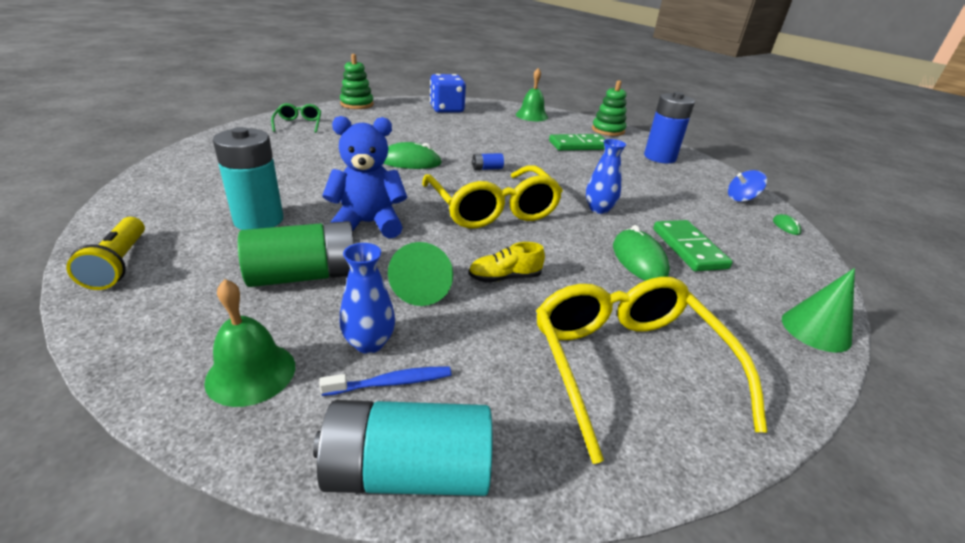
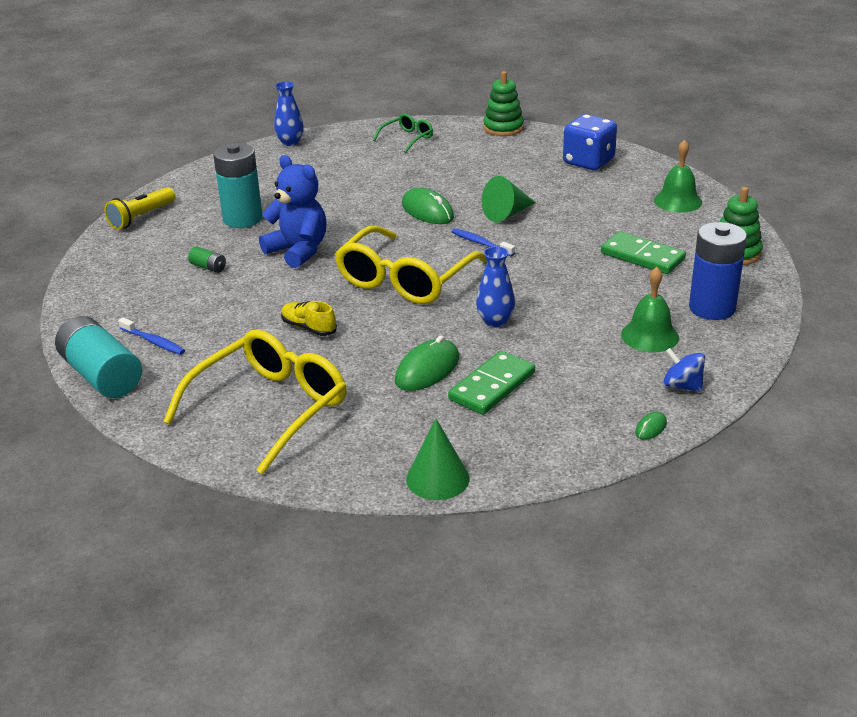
camera: 55 degrees right, 0 degrees up
green bell [204,279,295,407] -> green bell moved to [621,267,679,352]
green battery [238,221,361,287] -> green battery [188,246,226,273], size x0.43
blue vase [340,243,395,354] -> blue vase moved to [274,82,304,146]
green cone [388,242,453,306] -> green cone moved to [482,176,536,222]
blue battery [472,153,504,170] -> blue toothbrush [452,228,515,257]

